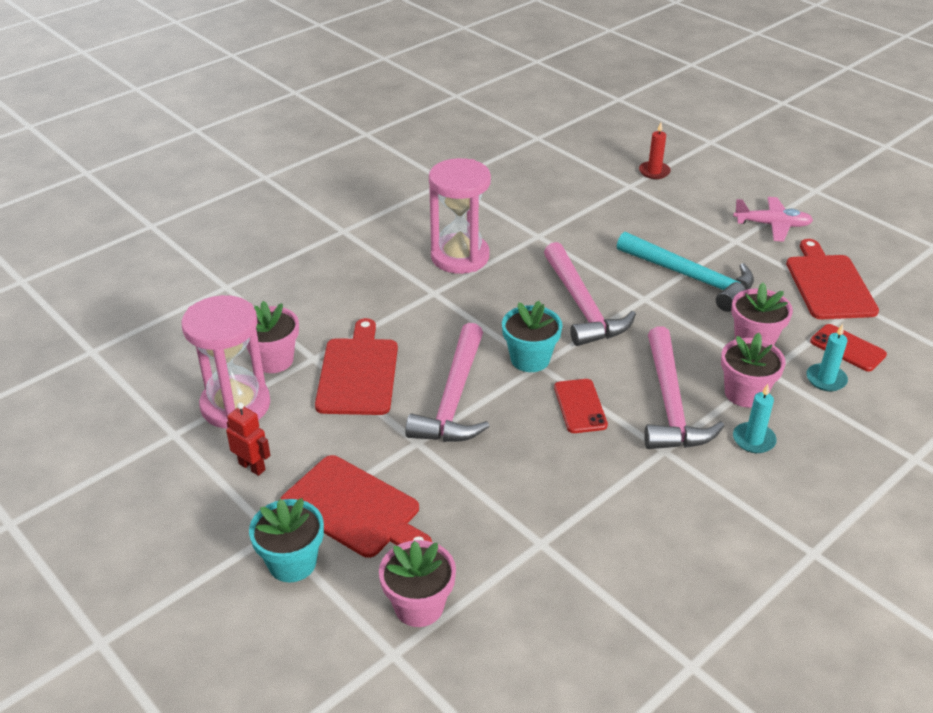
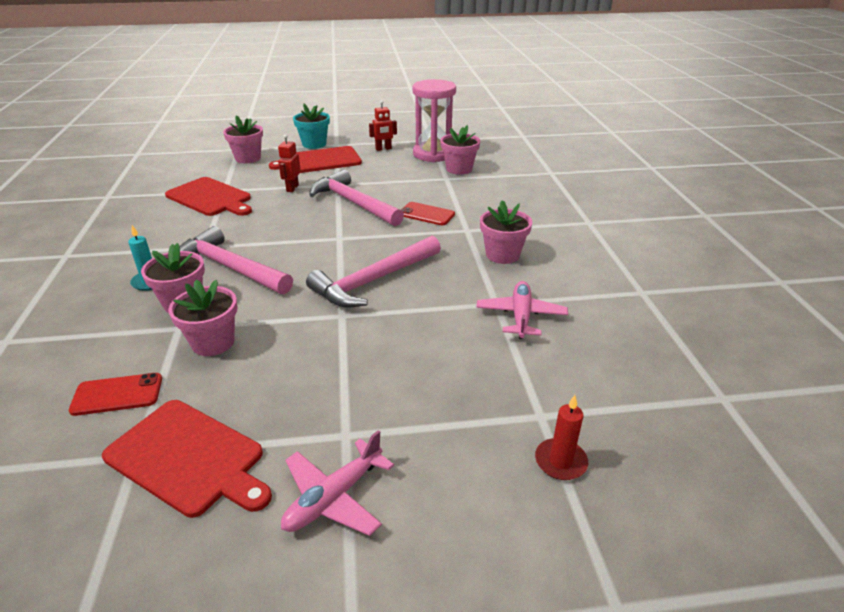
camera: 125 degrees right, 5 degrees down
red cutting board [315,318,398,415] -> red cutting board moved to [165,177,252,216]
pink hourglass [429,158,491,274] -> pink flower pot [480,200,532,264]
turquoise flower pot [502,301,562,372] -> none
pink hammer [544,242,636,346] -> pink hammer turned 60 degrees counterclockwise [306,236,441,308]
red phone [554,379,608,433] -> red phone moved to [401,202,455,225]
turquoise hammer [617,231,754,312] -> none
turquoise candle [806,324,848,391] -> none
none -> red robot [278,134,301,192]
none -> pink plane [476,281,568,339]

